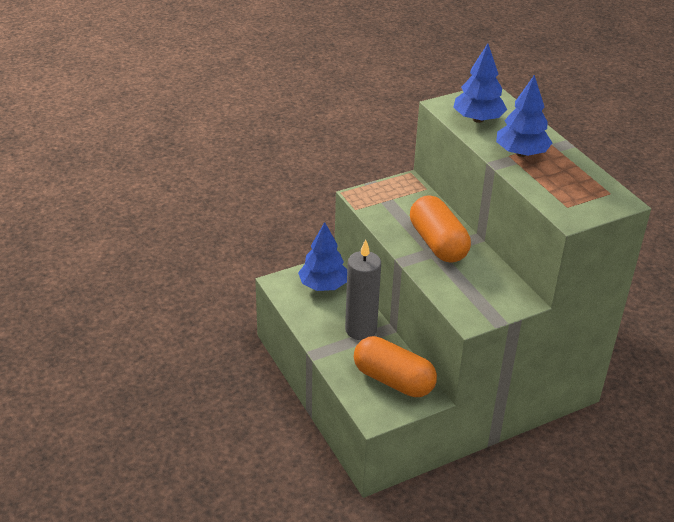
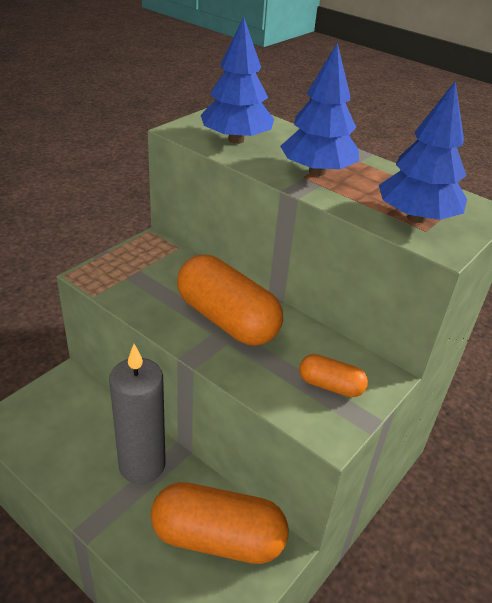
camera: 25 degrees left, 0 degrees up
blue tree [298,222,347,291] -> blue tree moved to [379,81,467,223]
none -> orange capsule [299,354,368,397]

